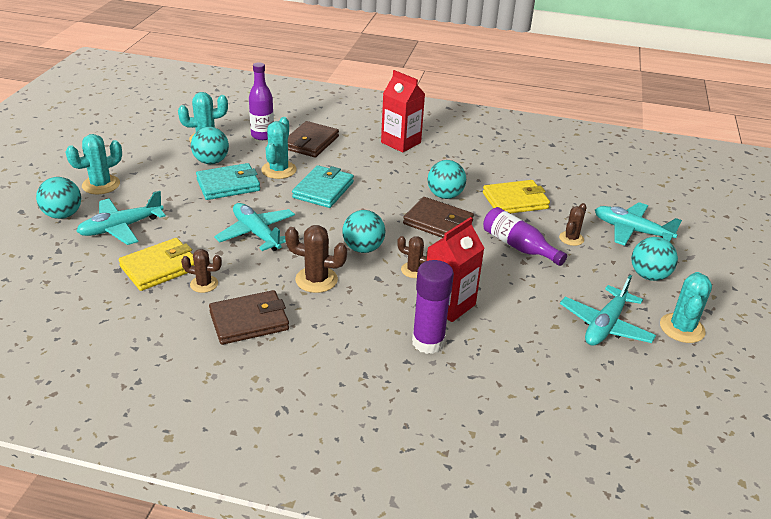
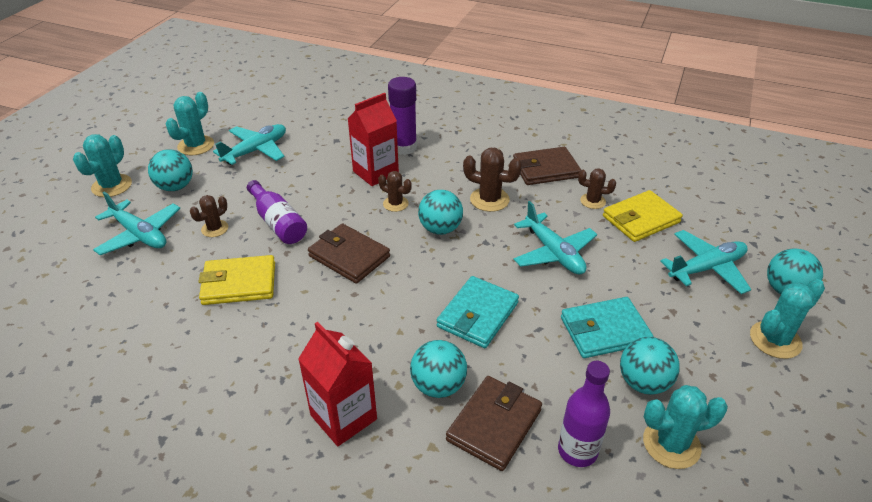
camera: 170 degrees left, 5 degrees up
turquoise cactus [261,117,297,179] -> turquoise cactus moved to [73,134,132,197]
turquoise ball [427,160,466,199] -> turquoise ball moved to [410,340,467,398]

